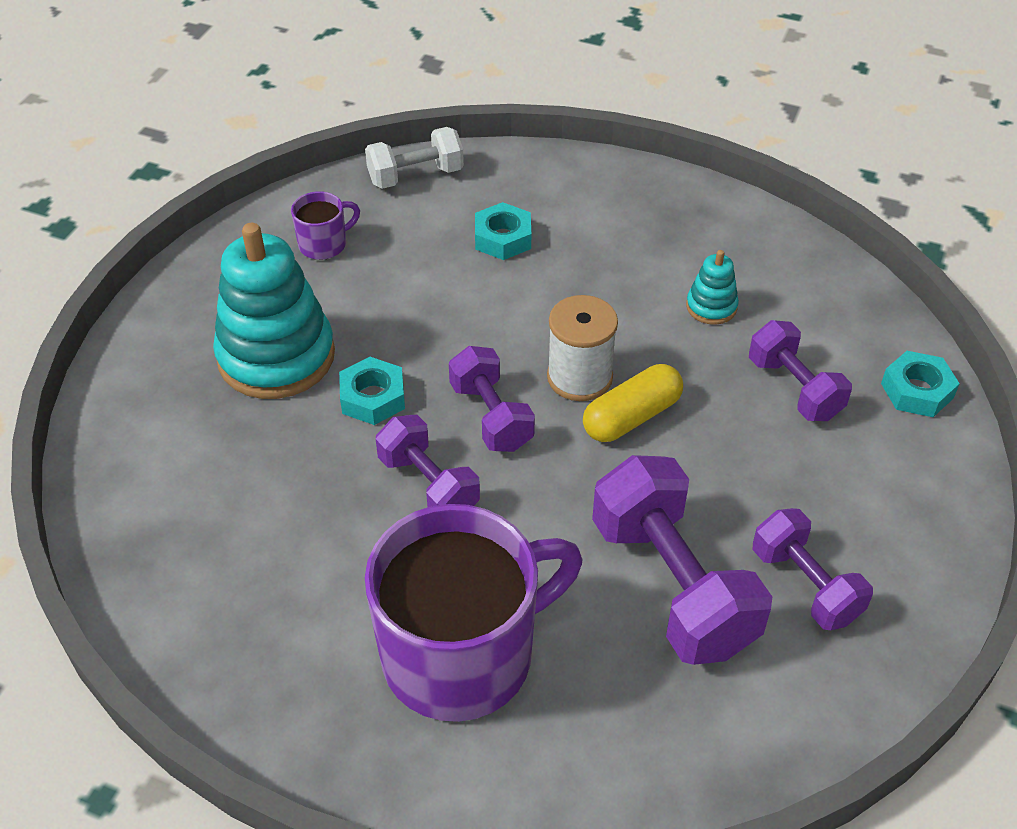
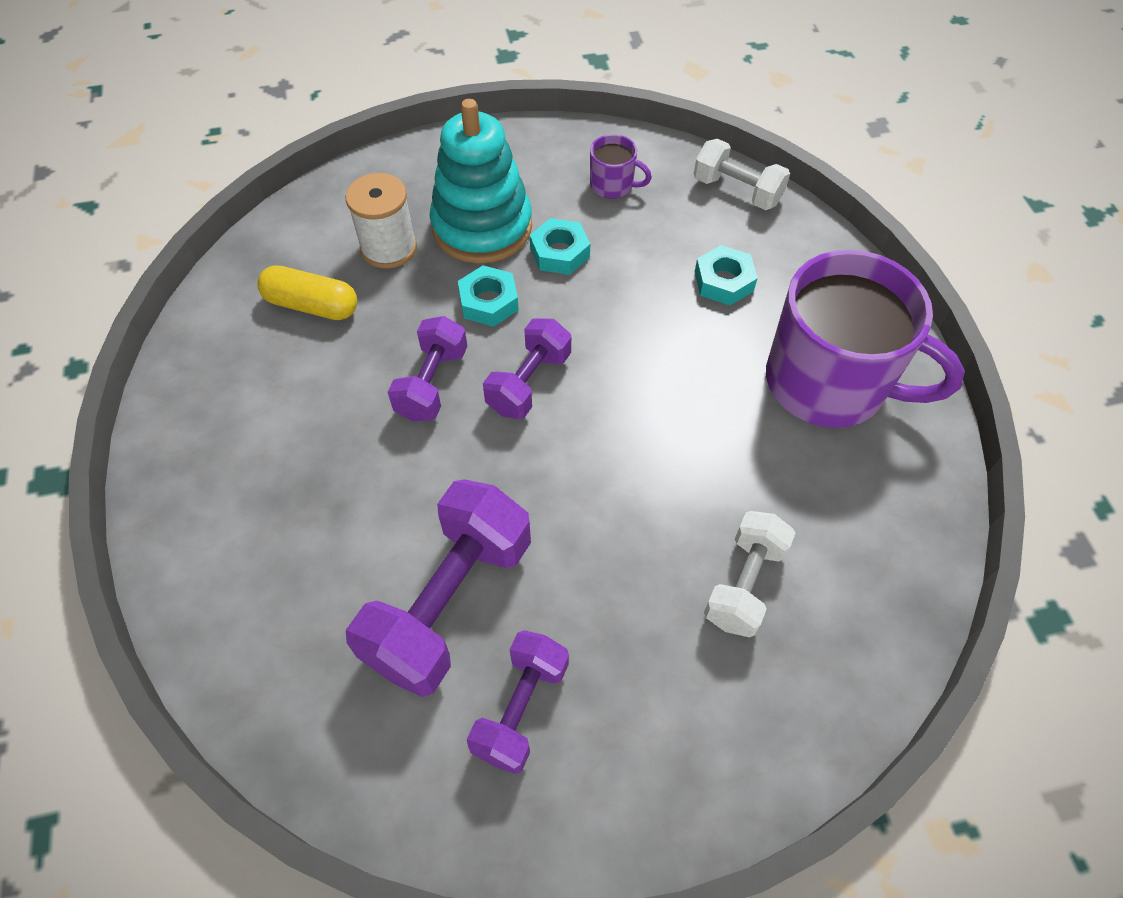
camera: 55 degrees right, 10 degrees up
purple mug [365,504,582,722] -> purple mug moved to [766,250,965,428]
white spool [547,295,618,401] -> white spool moved to [345,173,417,269]
yellow capsule [583,364,683,442] -> yellow capsule moved to [258,265,357,320]
turquoise stacking toy [686,250,739,325] -> none
purple dumbbell [749,320,852,421] -> white dumbbell [704,511,795,637]
turquoise nut [881,351,960,417] -> turquoise nut moved to [530,218,590,275]

